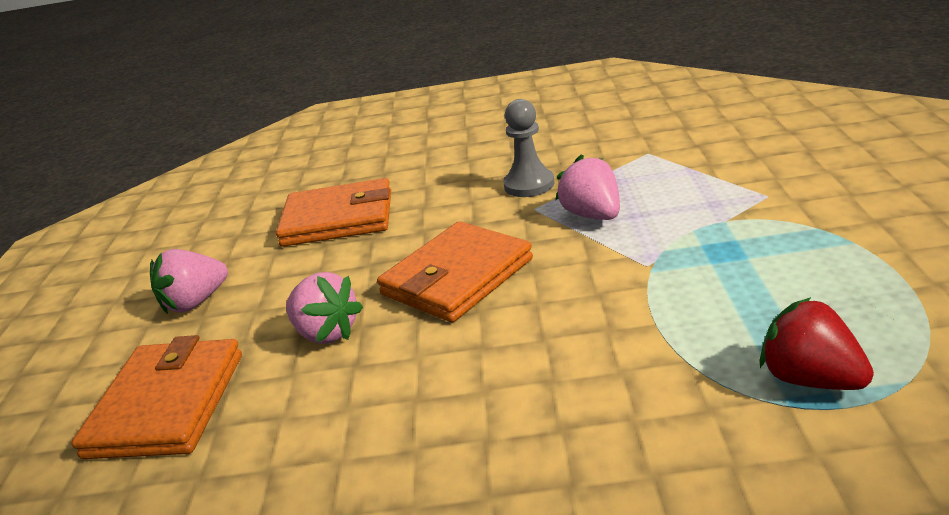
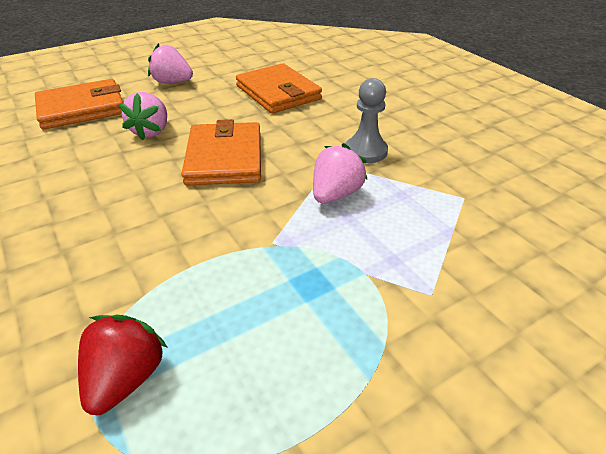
camera: 55 degrees right, 10 degrees up
orange wallet [377,221,533,322] -> orange wallet turned 75 degrees clockwise [182,119,261,185]

